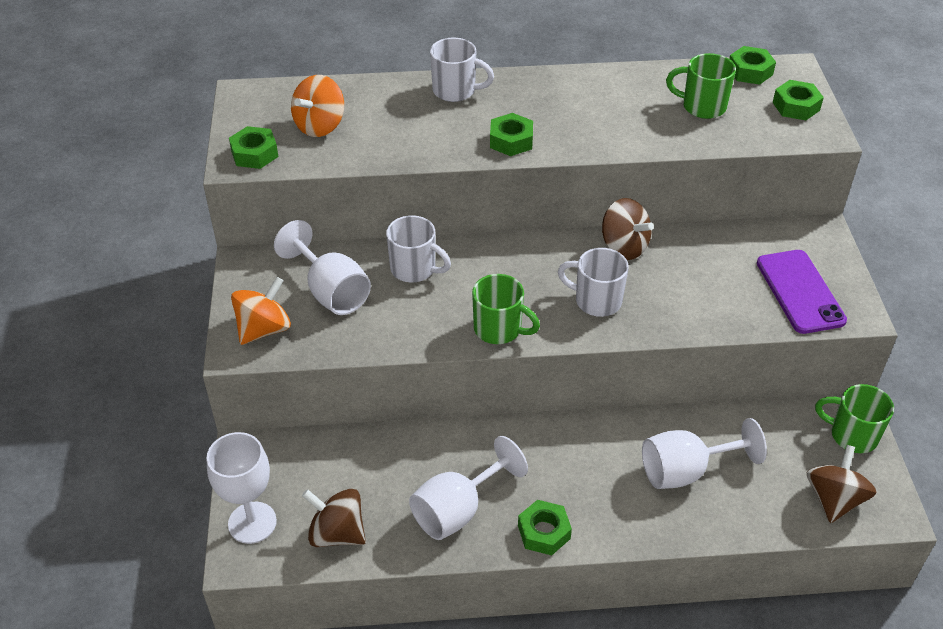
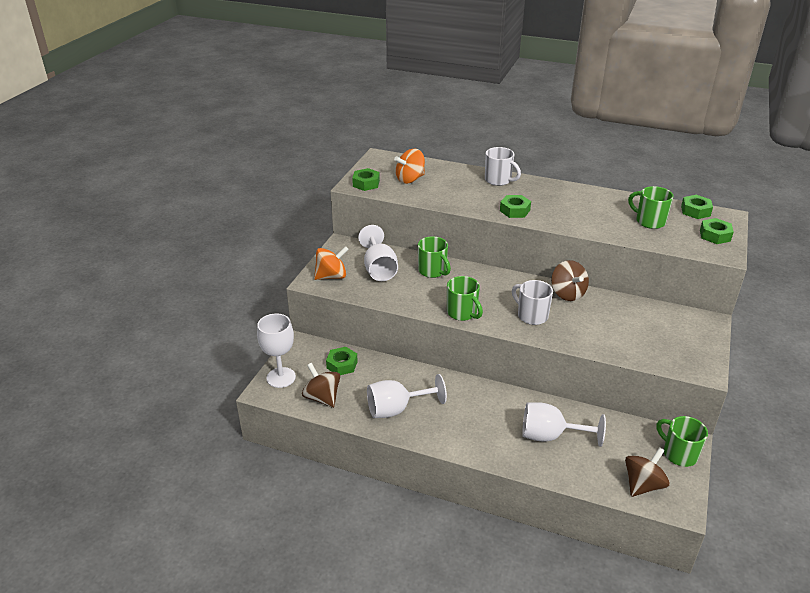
camera: 25 degrees right, 10 degrees down
white mug [386,215,451,282] -> green mug [418,236,451,278]
green nut [518,500,572,555] -> green nut moved to [326,347,358,375]
purple phone [757,250,847,334] -> none

